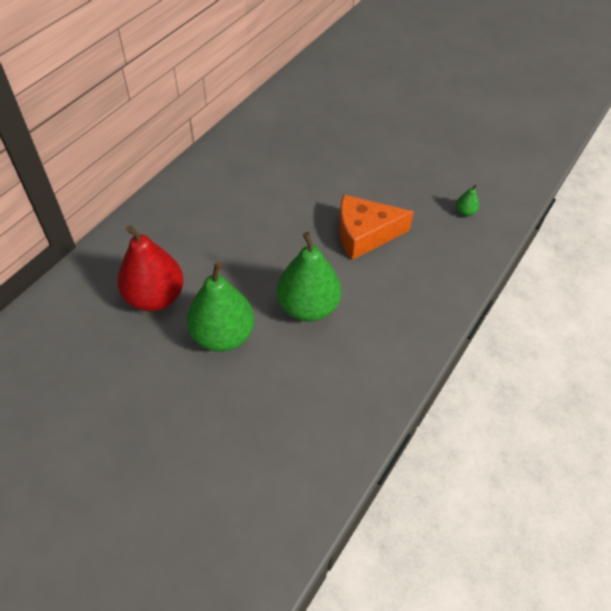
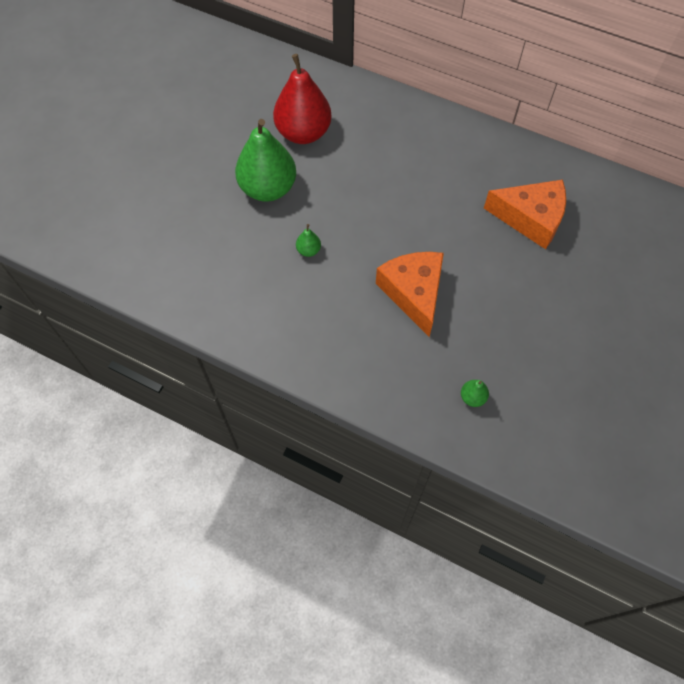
camera: 85 degrees right, 10 degrees up
green pear [277,232,341,322] -> green pear [296,224,321,257], size x0.41
none -> orange cheese [484,180,566,249]

